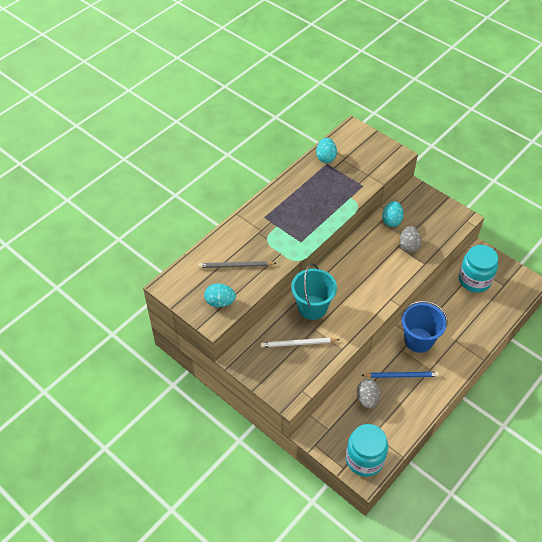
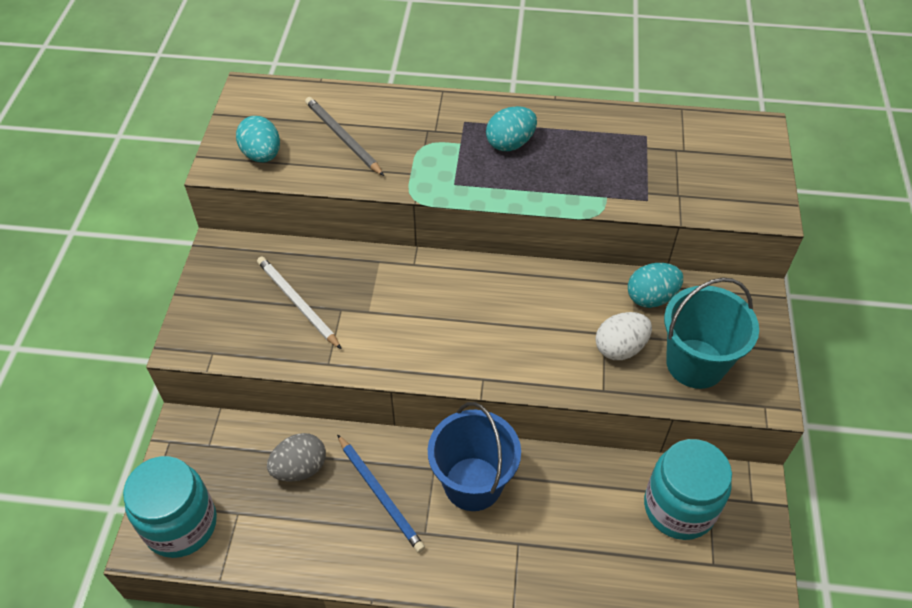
camera: 55 degrees right, 0 degrees up
turquoise bucket [291,263,337,320] -> turquoise bucket moved to [664,277,759,389]
turquoise egg [316,138,337,163] -> turquoise egg moved to [486,106,537,151]
grey egg [400,226,421,253] -> white egg [596,312,652,360]

